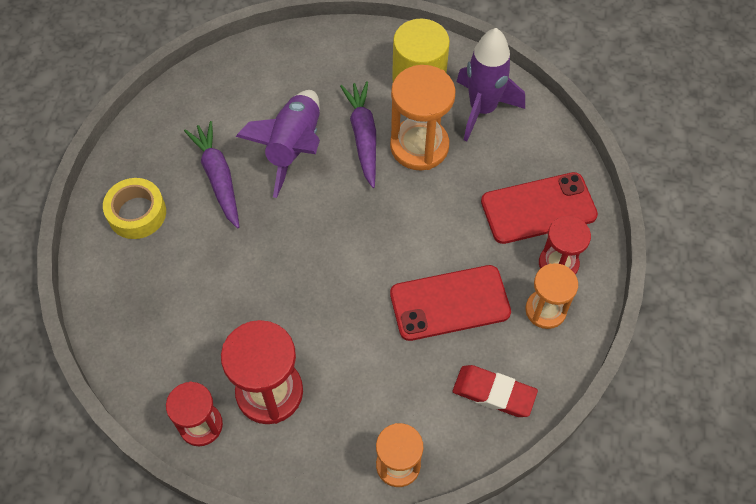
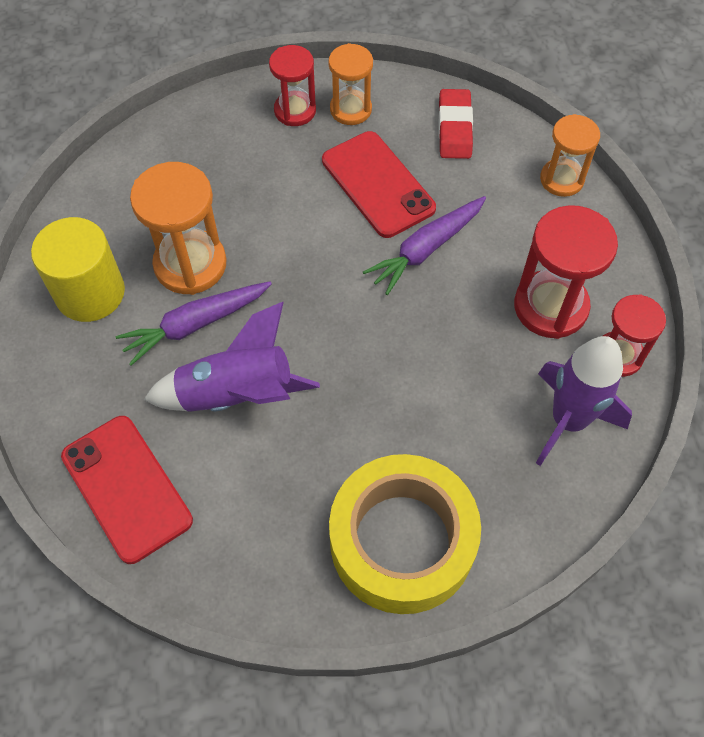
camera: 110 degrees left, 0 degrees up
yellow tape [103,178,166,239] -> yellow tape [329,454,481,614], size x1.80
purple carrot [184,121,239,229] -> purple carrot moved to [363,196,486,295]
purple rocket [456,28,525,142] -> purple rocket moved to [536,336,632,466]
red phone [481,172,598,244] -> red phone moved to [61,416,193,564]

